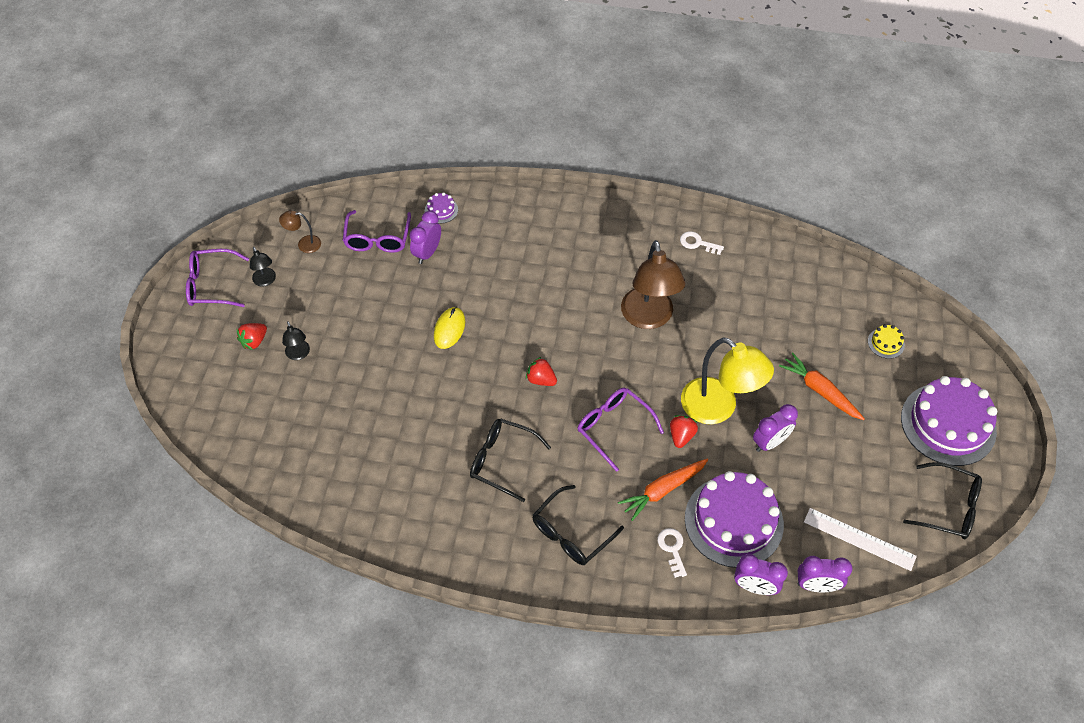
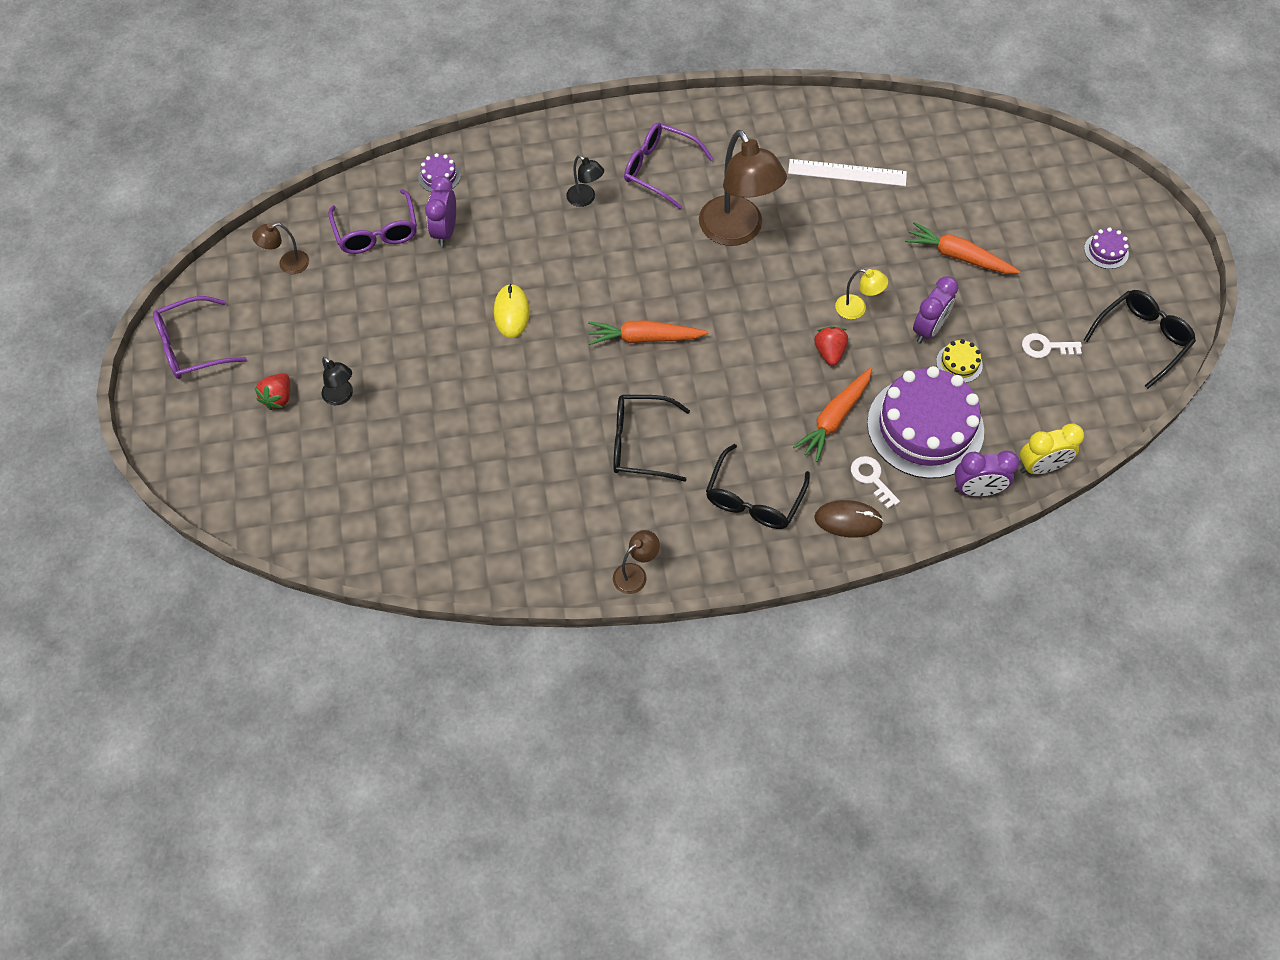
camera: 20 degrees left, 5 degrees up
black lamp [250,247,276,287] -> black lamp moved to [566,155,604,207]
red strawberry [526,357,557,386] -> orange carrot [588,320,709,345]
purple glasses [577,387,664,472] -> purple glasses moved to [624,123,714,209]
white key [680,231,724,255] -> white key moved to [1022,333,1082,358]
yellow lamp [681,337,774,424] -> yellow lamp [835,269,888,319], size x0.46
purple clock [798,556,852,592] -> yellow clock [1020,424,1084,474]
white ruler [804,508,917,571] -> white ruler moved to [788,159,907,186]
yellow cake [868,324,905,359] -> yellow cake moved to [936,339,983,383]
purple cake [901,376,997,466] -> purple cake [1084,227,1129,269], size x0.41
black glasses [903,462,982,539] -> black glasses turned 45 degrees counterclockwise [1084,290,1196,389]
none -> brown lamp [613,530,660,594]
none -> brown mouse [814,500,884,538]

